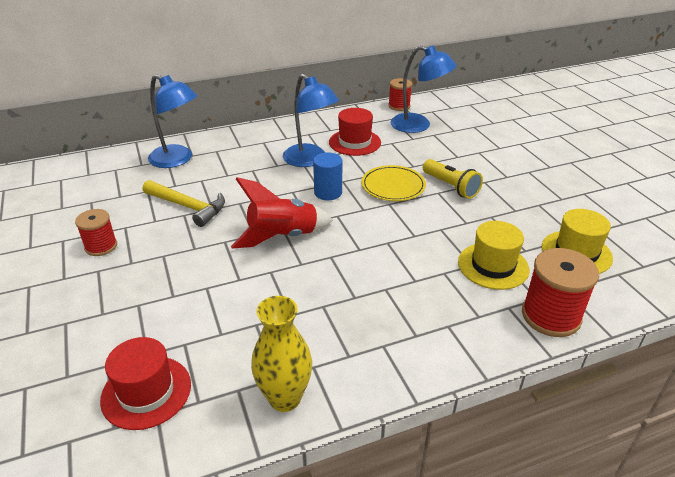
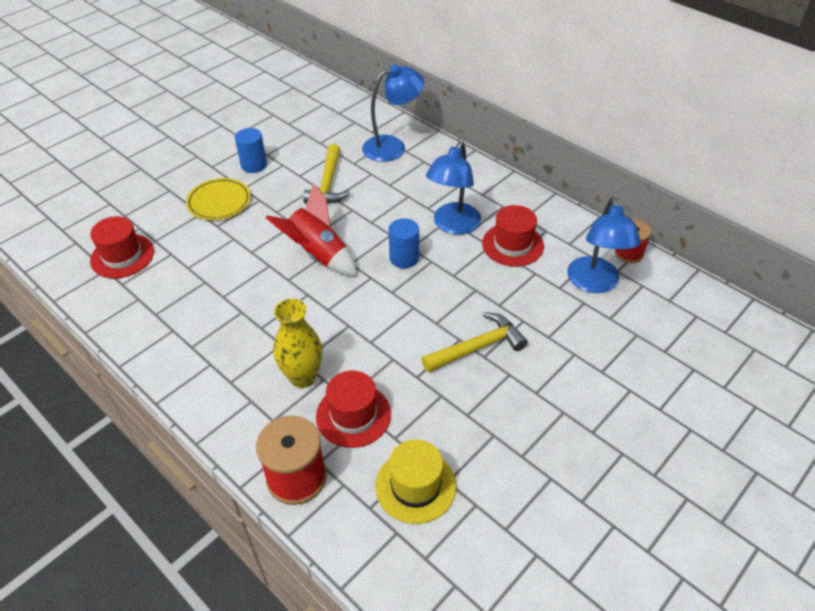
camera: 65 degrees right, 10 degrees up
red spool [75,209,117,256] -> blue cylinder [235,128,267,173]
blue lamp [148,74,198,168] -> blue lamp turned 120 degrees counterclockwise [362,65,425,162]
yellow vase [251,296,312,412] -> yellow vase moved to [273,299,322,388]
yellow plate [361,165,426,201] -> yellow plate moved to [186,178,251,220]
yellow flashlight [423,159,483,199] -> yellow hammer [422,312,528,373]
yellow hat [458,221,529,290] -> red hat [316,371,391,448]

